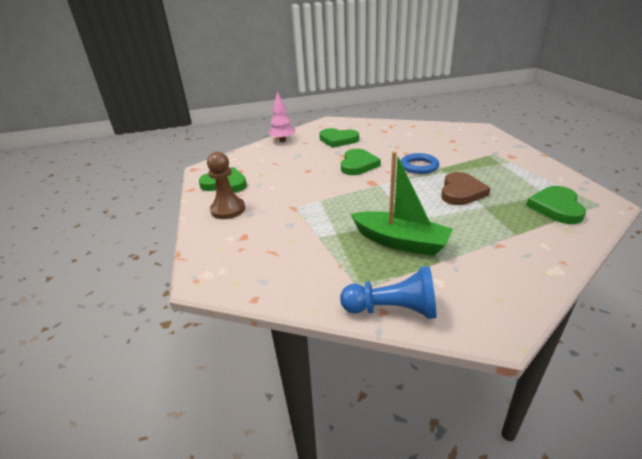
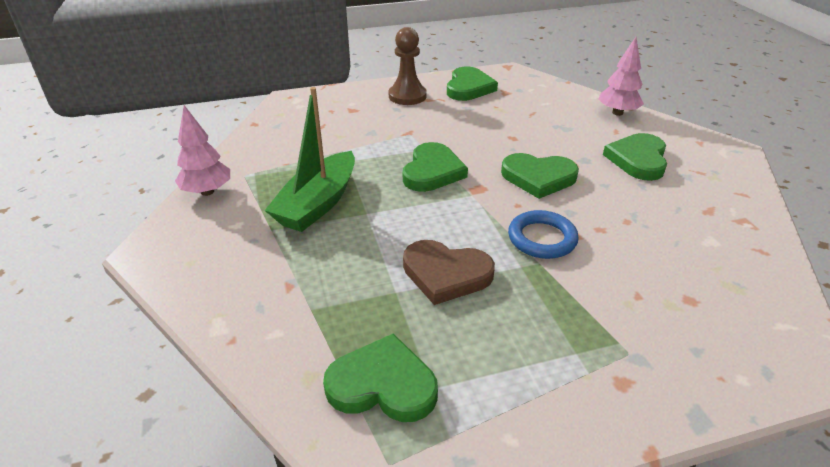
camera: 85 degrees right, 5 degrees up
blue pawn [340,266,436,319] -> pink tree [175,105,230,196]
none -> green heart [403,142,468,192]

